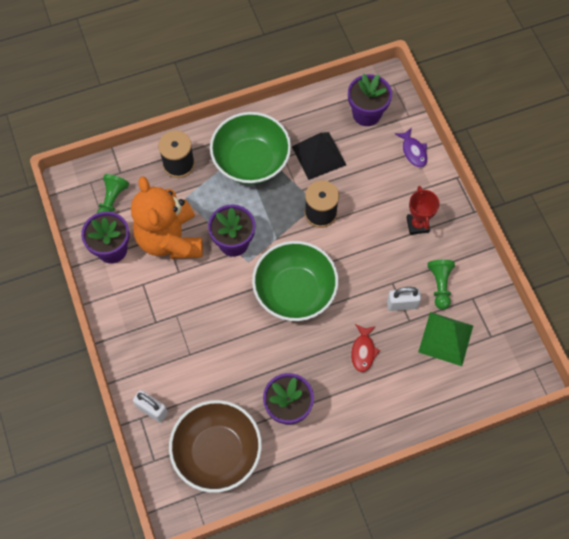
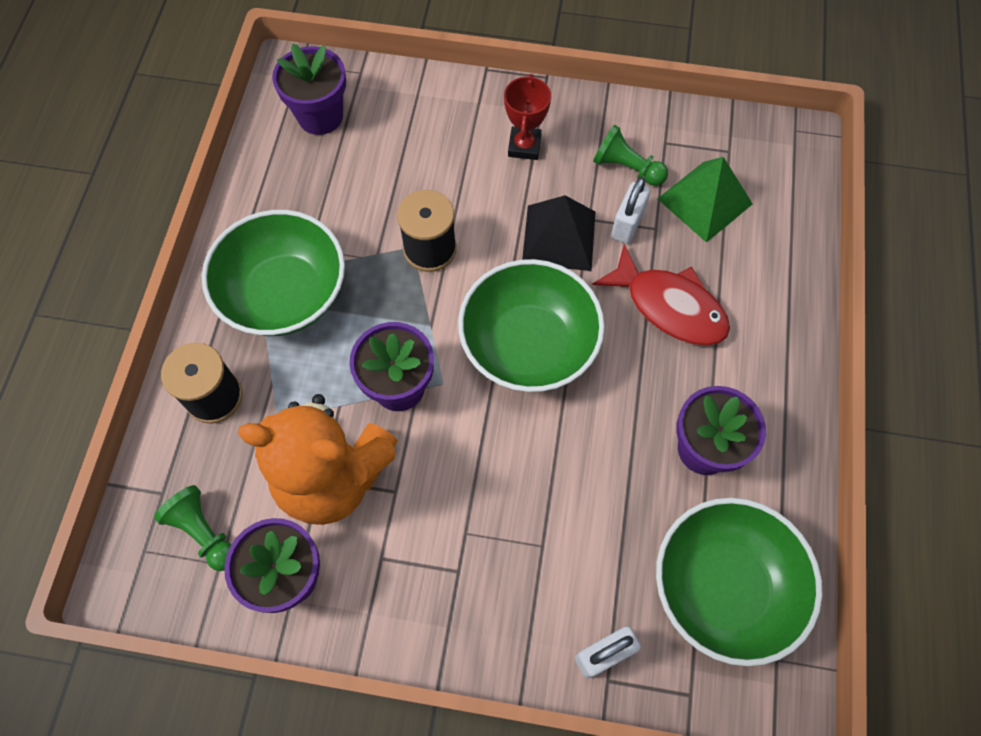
camera: 60 degrees left, 0 degrees up
brown bowl [169,400,262,493] -> green bowl [656,498,822,666]
black pyramid [292,132,346,180] -> black pyramid moved to [522,195,596,271]
red fish [351,324,380,372] -> red fish [592,244,730,346], size x1.75
purple fish [395,127,427,168] -> none
red trophy [407,186,440,235] -> red trophy turned 75 degrees clockwise [504,74,551,160]

